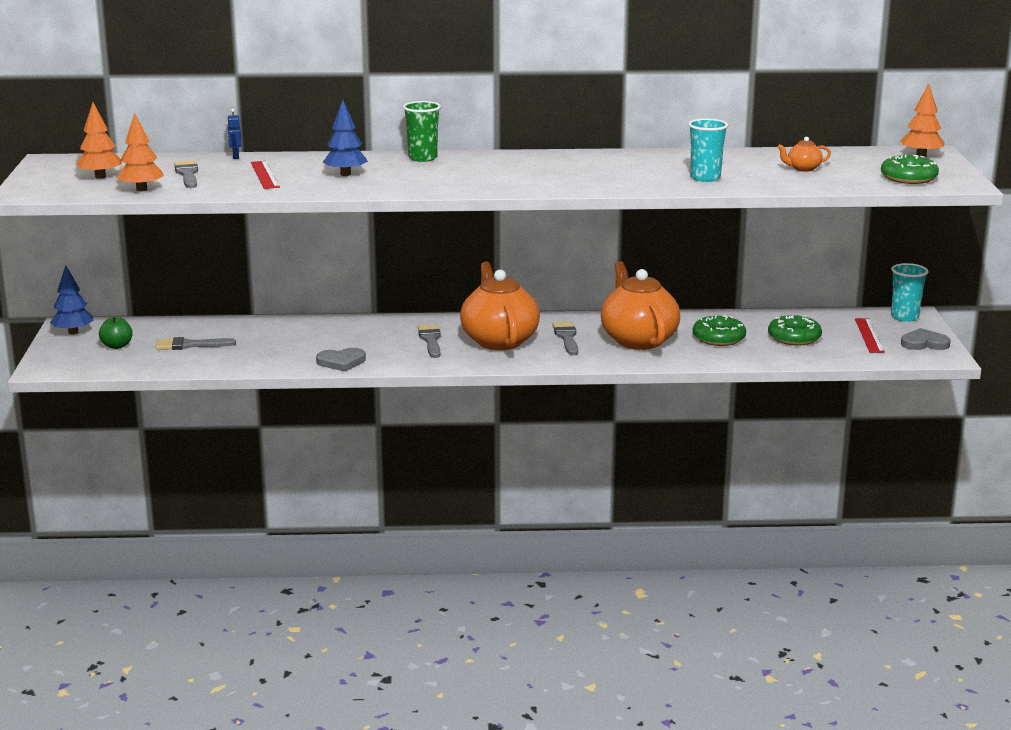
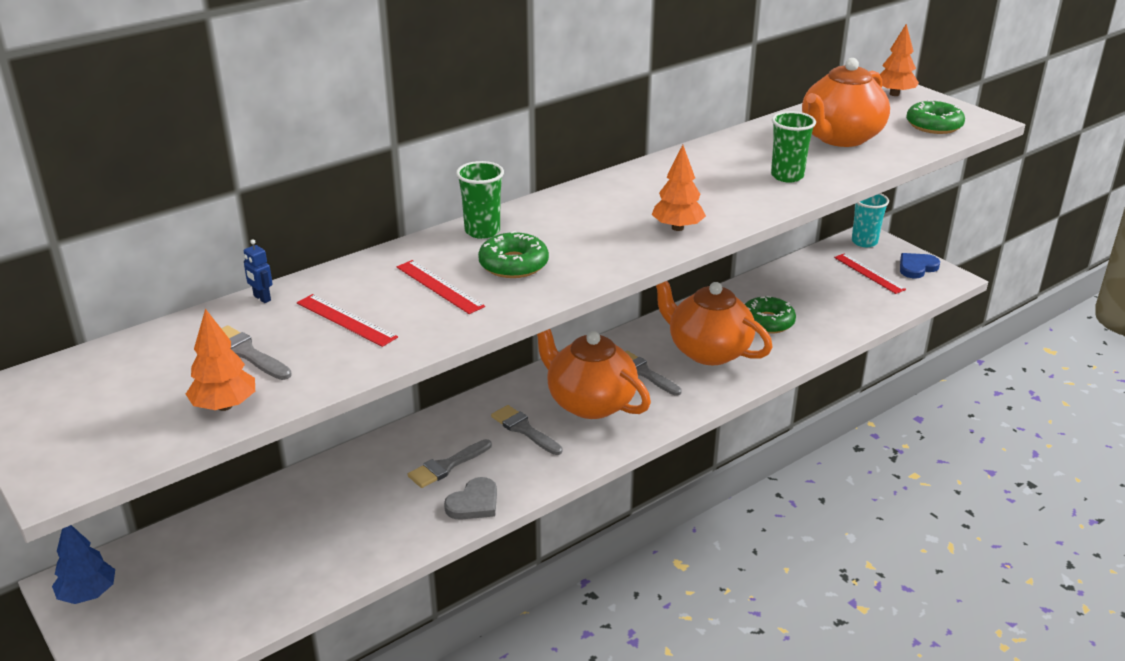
camera: 35 degrees left, 10 degrees up
orange tree [76,102,122,179] -> orange tree moved to [652,145,706,231]
green apple [99,316,133,349] -> none
grey brush [156,337,236,350] -> grey brush moved to [407,439,492,488]
blue tree [322,100,368,176] -> red ruler [397,260,485,314]
turquoise cup [688,119,728,182] -> green cup [771,111,816,182]
green donut [768,315,822,346] -> green donut moved to [478,231,549,278]
orange teapot [777,137,831,172] -> orange teapot [802,58,890,147], size x2.40
grey heart [901,328,950,350] -> blue heart [900,253,940,278]

